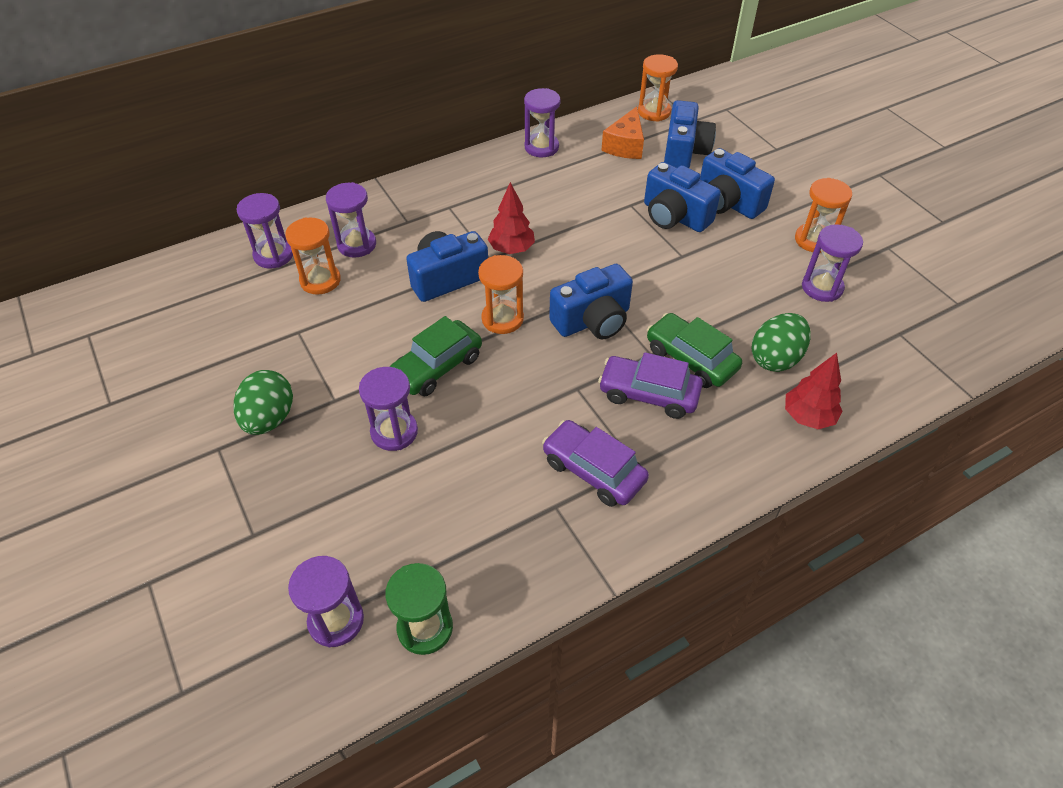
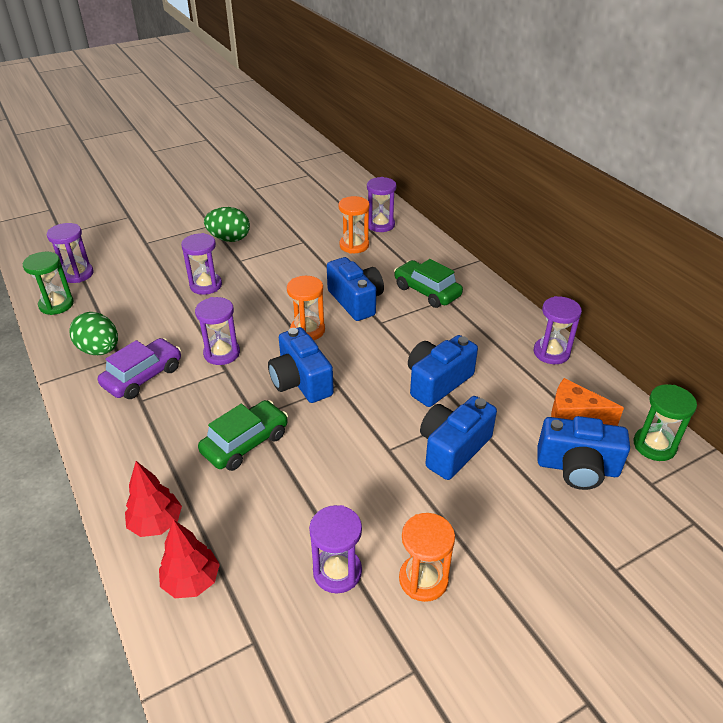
camera: 90 degrees right, 10 degrees down
purple hourglass [326,182,376,258] -> purple hourglass moved to [195,297,240,365]
green car [390,316,482,396] -> green car moved to [394,259,463,308]
red tree [488,182,535,254] -> red tree moved to [159,519,220,598]
purple car [598,352,703,419] -> none
orange hourglass [638,54,678,122] -> green hourglass [633,384,697,461]
blue camera [700,148,775,219] -> blue camera moved to [408,335,478,407]
green egg [751,313,811,372] -> green egg moved to [69,312,118,355]

